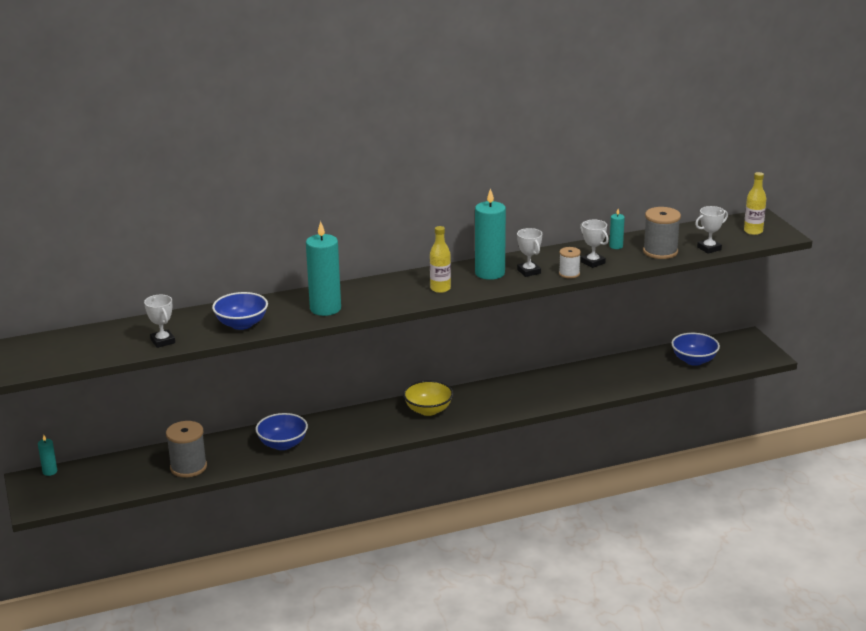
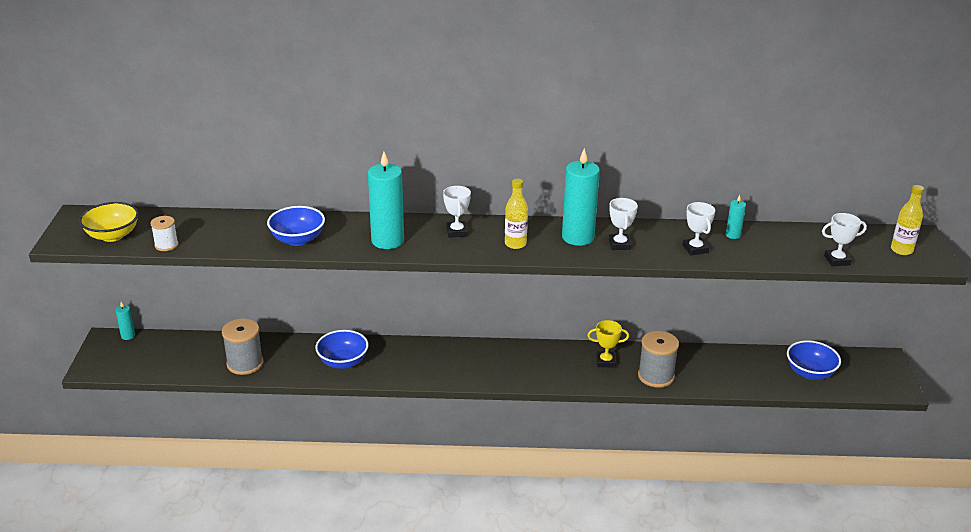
camera: 20 degrees right, 5 degrees up
white trophy [144,295,175,348] -> white trophy moved to [443,186,471,238]
yellow bowl [403,380,453,416] -> yellow bowl moved to [79,202,139,242]
white spool [559,247,581,278] -> white spool moved to [151,216,178,251]
grey spool [643,207,681,259] -> grey spool moved to [638,331,679,388]
none -> yellow trophy [587,320,629,368]

